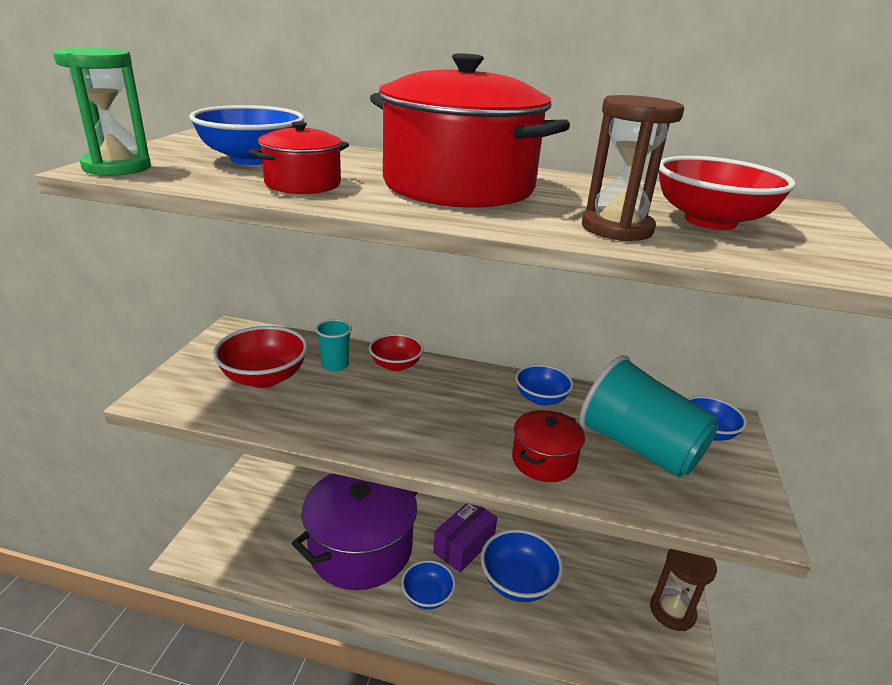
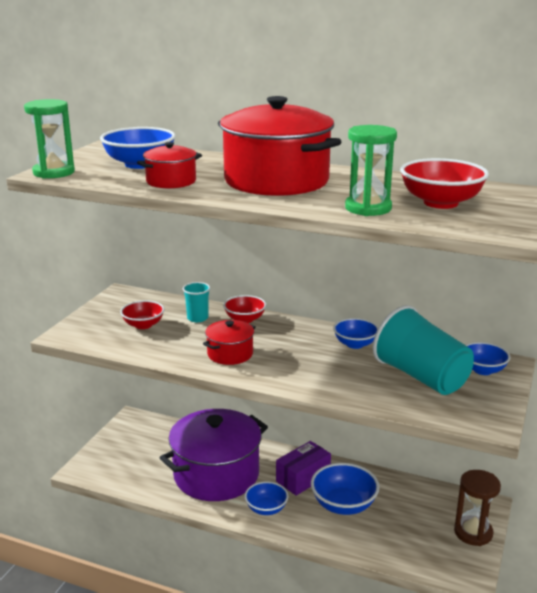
camera: 10 degrees right, 5 degrees down
red bowl [213,326,308,388] -> red bowl [120,300,164,329], size x0.64
red pot [512,410,585,482] -> red pot moved to [203,320,256,365]
brown hourglass [582,95,684,242] -> green hourglass [345,125,397,216]

